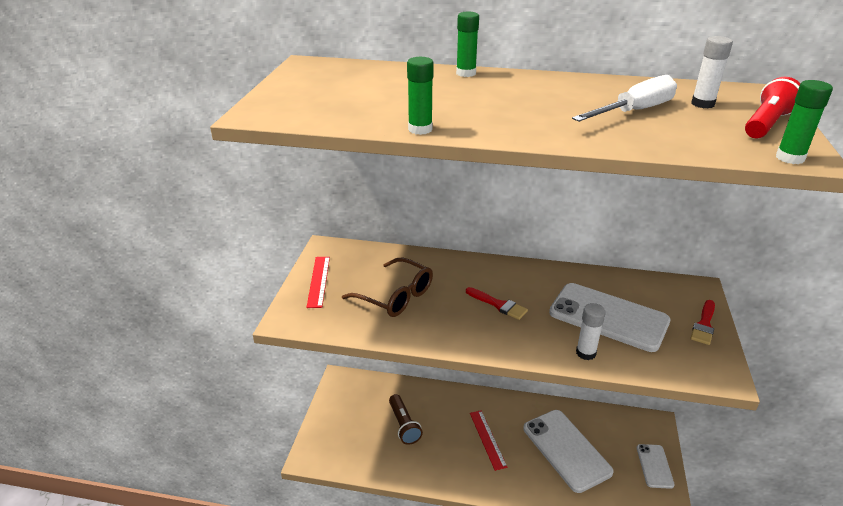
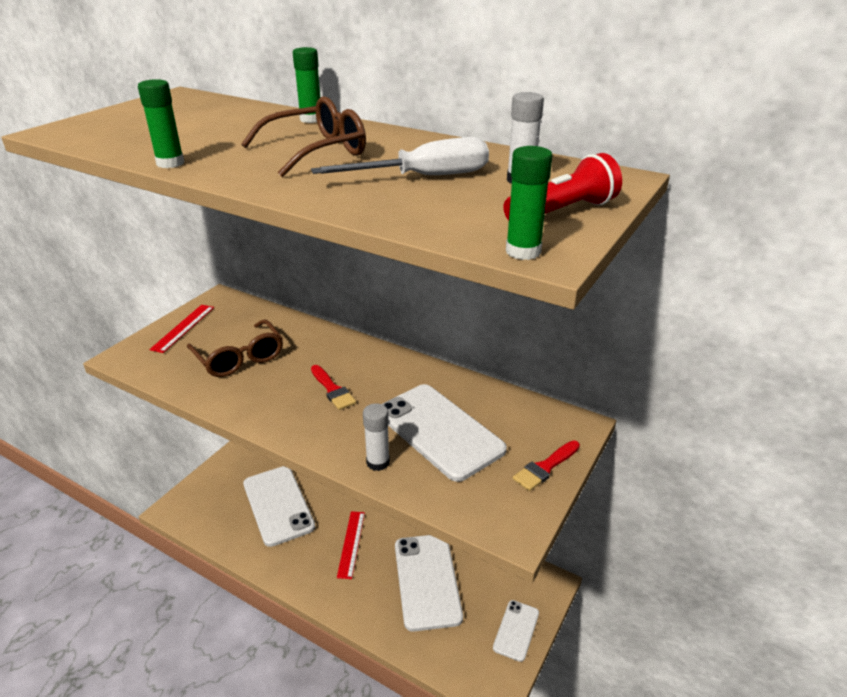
camera: 20 degrees right, 0 degrees up
brown flashlight [389,394,423,445] -> white phone [243,466,315,547]
none -> brown glasses [241,96,366,177]

